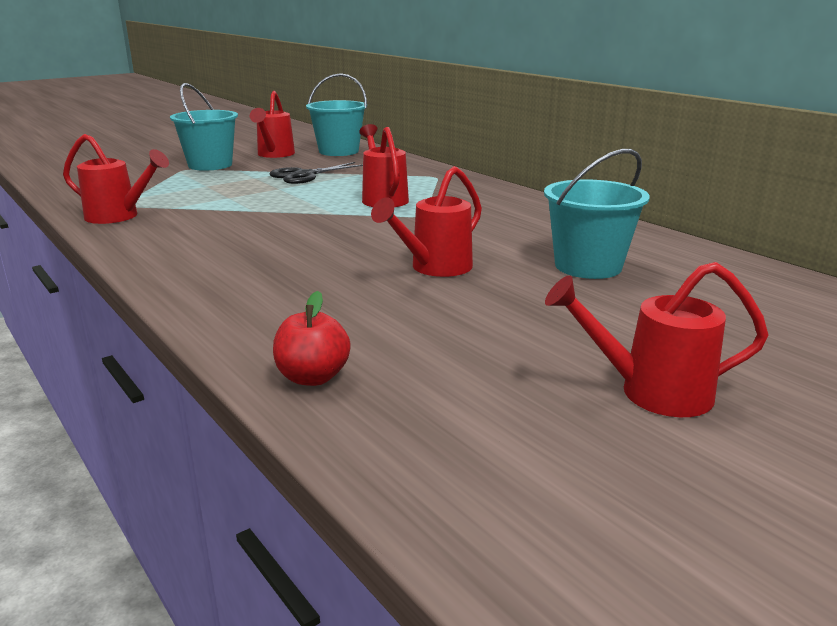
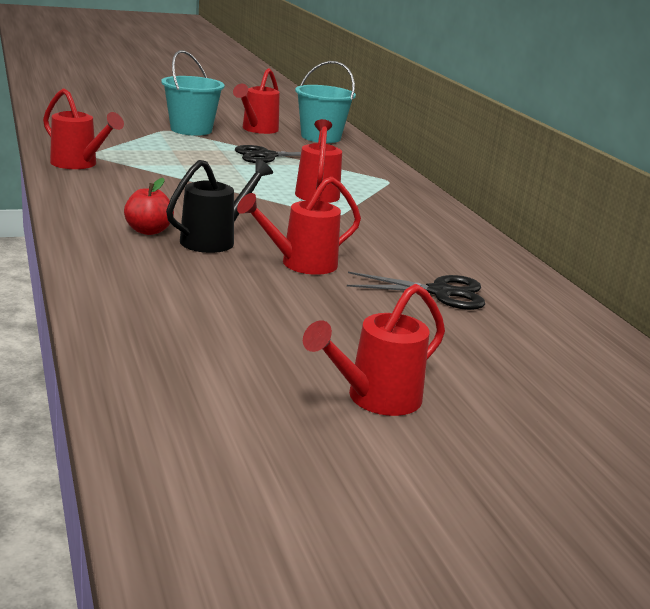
camera: 15 degrees right, 0 degrees up
red apple [273,291,351,386] -> red apple moved to [124,178,174,235]
turquoise bucket [544,149,650,279] -> black scissors [347,272,485,310]
red watering can [545,262,769,417] -> red watering can turned 60 degrees counterclockwise [303,284,445,416]
none -> black watering can [166,159,273,253]

